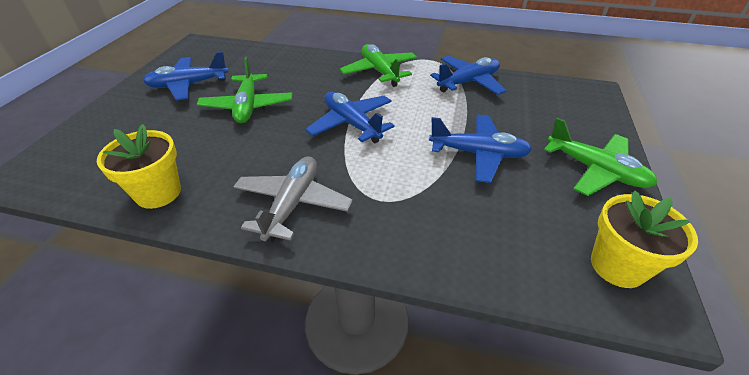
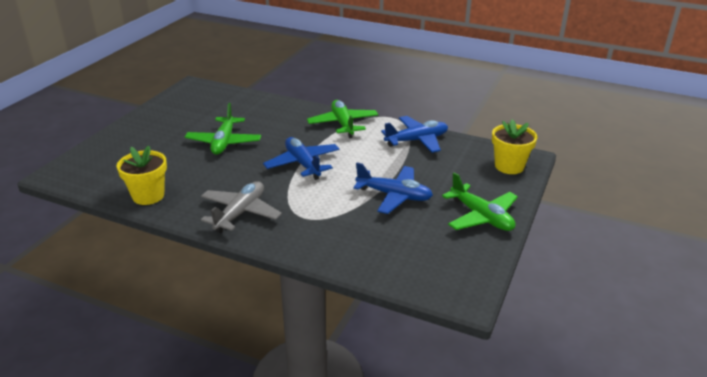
camera: 10 degrees right, 10 degrees down
blue plane [143,52,229,101] -> none
yellow flower pot [591,191,698,288] -> yellow flower pot moved to [492,119,537,174]

